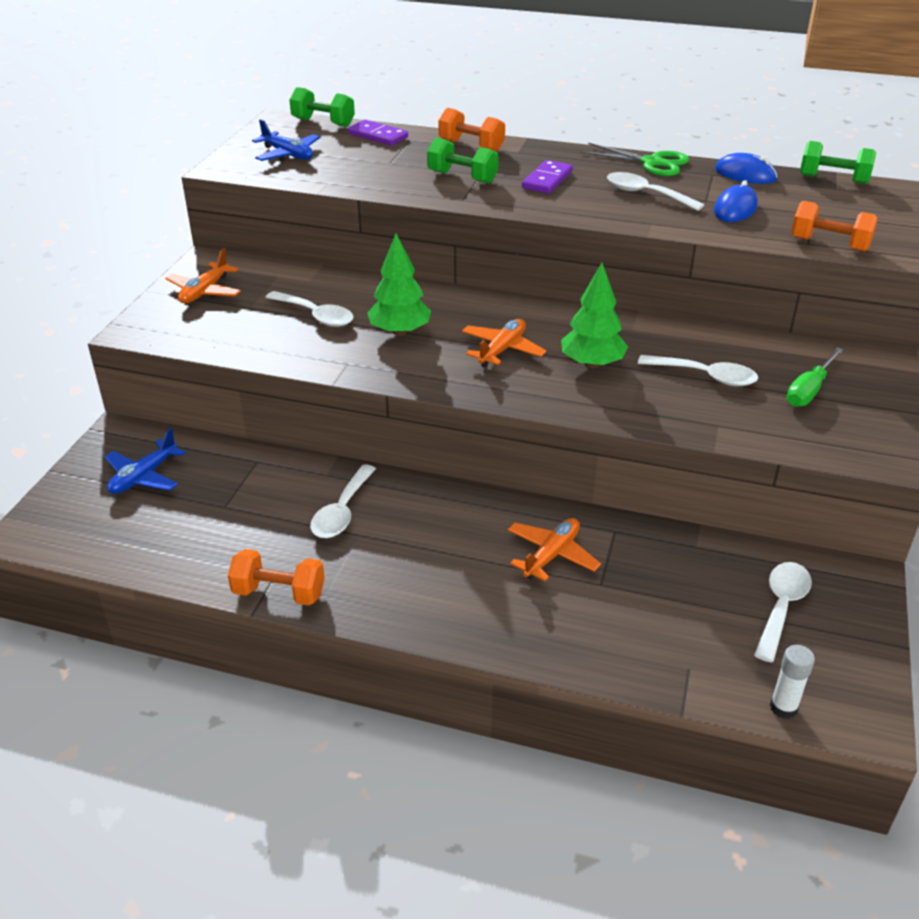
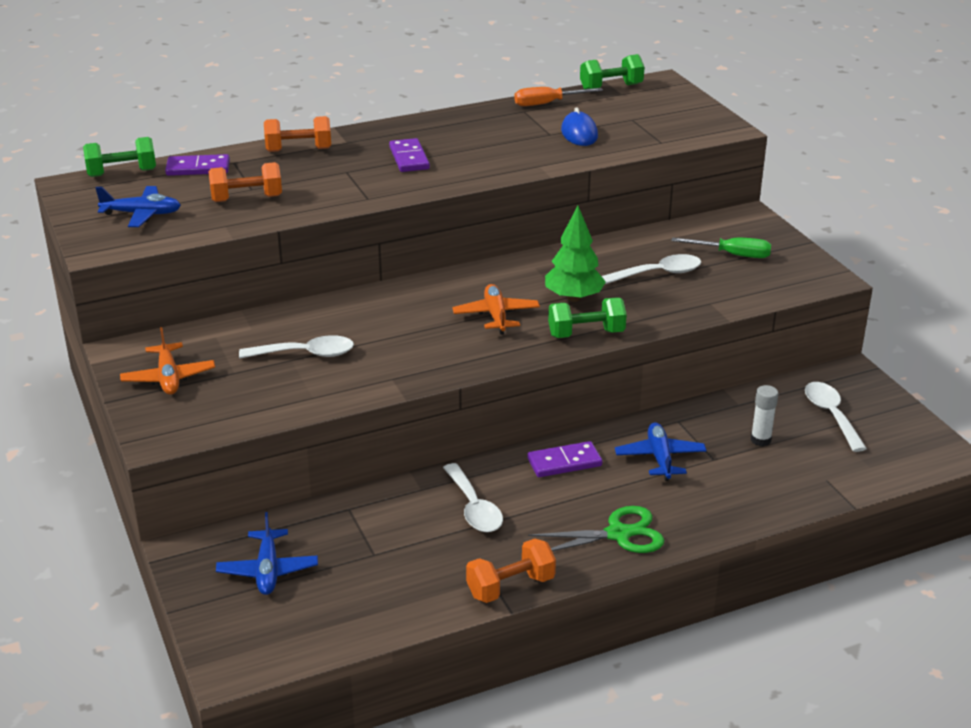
camera: 40 degrees left, 5 degrees down
green tree [367,233,431,336] -> none
green dumbbell [427,137,499,184] -> green dumbbell moved to [548,298,627,338]
orange plane [508,518,601,582] -> blue plane [615,422,707,481]
green scissors [580,143,689,176] -> green scissors moved to [528,506,664,553]
white spoon [607,172,704,211] -> none
blue mouse [715,153,777,184] -> orange screwdriver [514,87,603,106]
white glue stick [770,645,815,719] -> white glue stick moved to [751,385,778,446]
green screwdriver [786,347,844,407] -> green screwdriver turned 75 degrees counterclockwise [671,237,771,258]
orange dumbbell [791,201,878,252] -> orange dumbbell moved to [209,162,282,202]
none -> purple domino [528,441,602,477]

